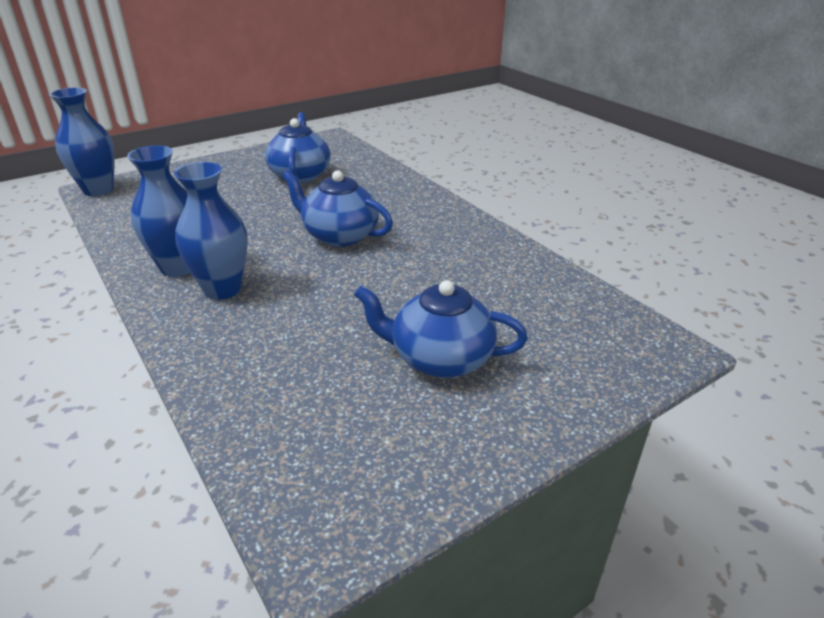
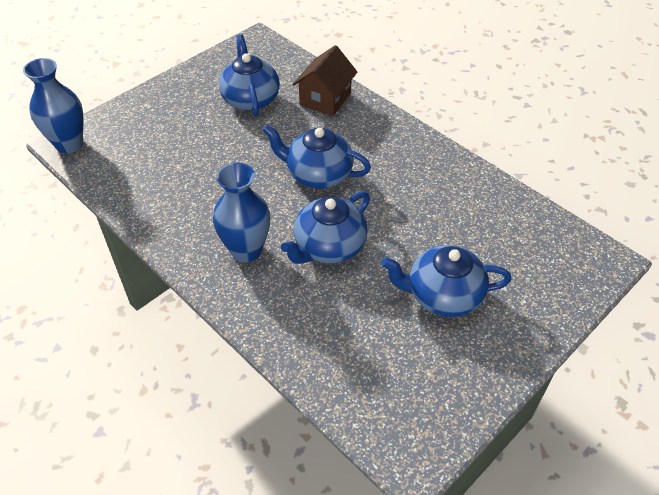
camera: 10 degrees left, 15 degrees up
blue vase [127,145,190,277] -> none
none -> blue teapot [281,191,370,264]
none -> brown house [293,45,357,116]

